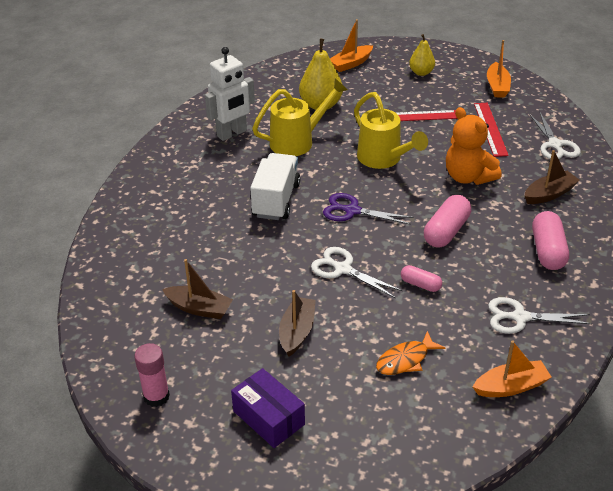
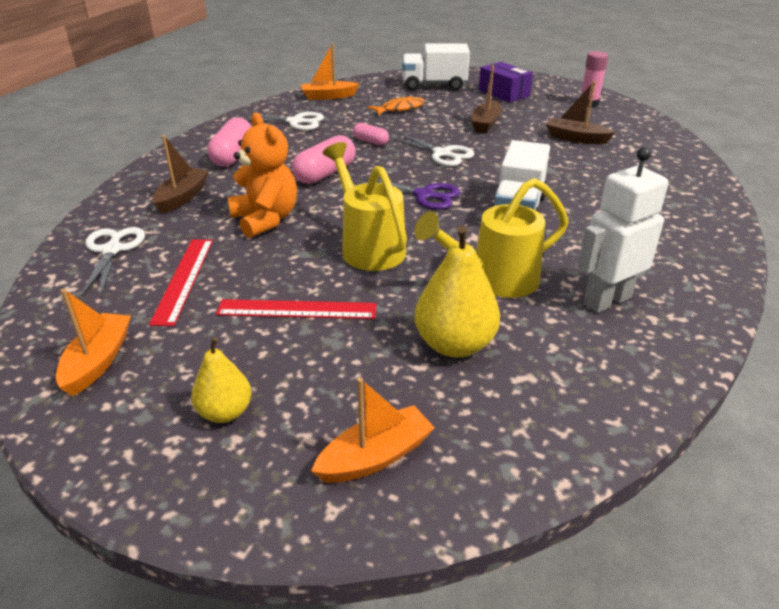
camera: 175 degrees left, 5 degrees down
brown boat [524,150,580,204] -> brown boat turned 135 degrees clockwise [152,135,209,214]
none -> white truck [402,43,470,91]

